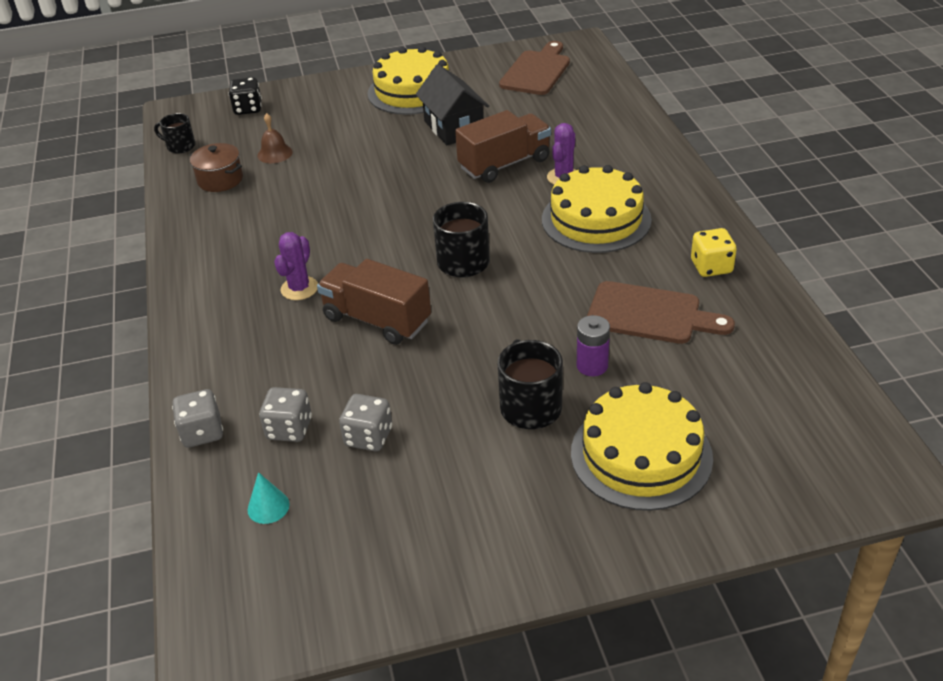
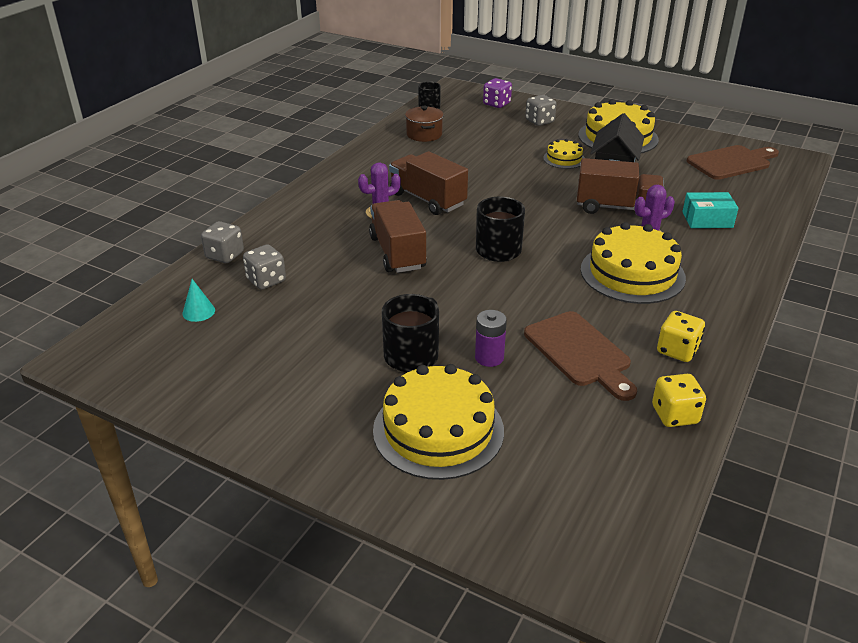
camera: 40 degrees right, 5 degrees down
black dice [229,77,262,115] -> purple dice [483,78,512,108]
brown bell [257,113,293,163] -> none
grey dice [339,394,392,451] -> grey dice moved to [525,95,557,126]
none -> brown truck [389,151,468,215]
none -> yellow cake [543,139,585,169]
none -> yellow dice [652,374,706,427]
none -> turquoise box [682,192,738,228]

